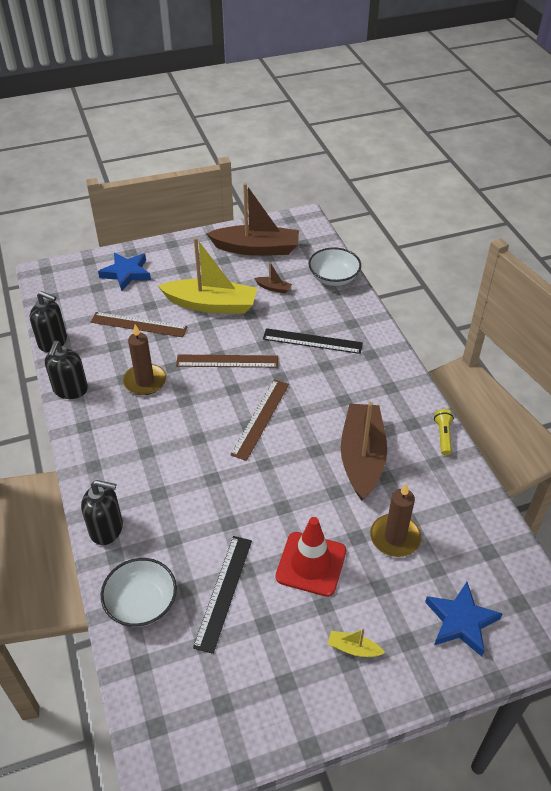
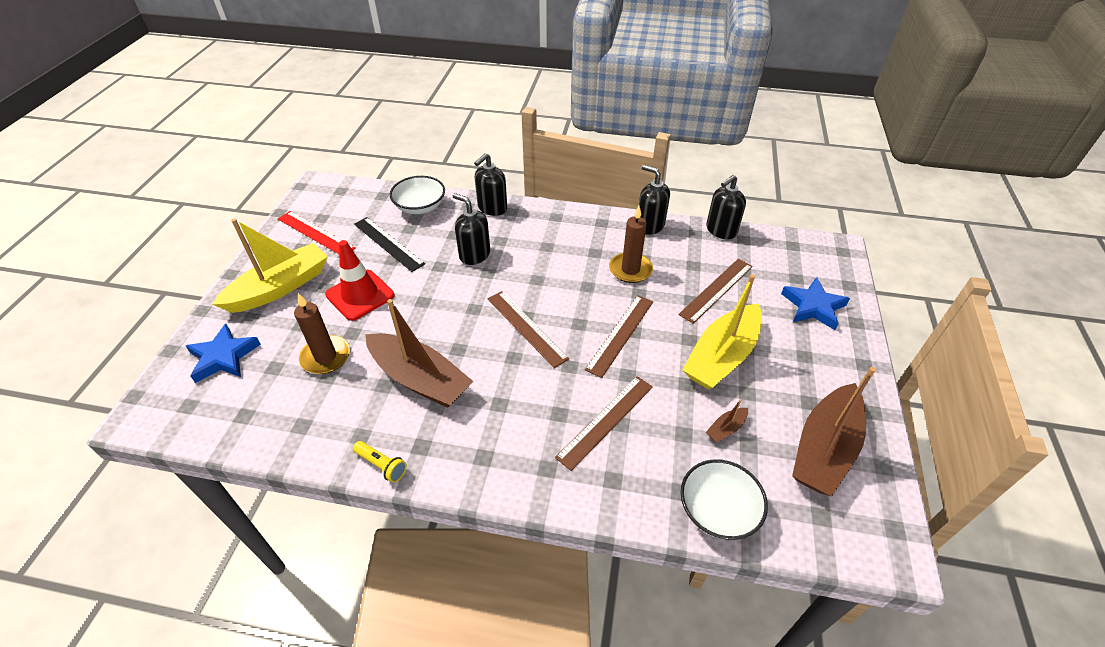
camera: 120 degrees right, 0 degrees up
black ruler [263,328,363,354] -> brown ruler [555,376,653,471]
yellow boat [328,628,385,657] -> yellow boat [212,219,328,313], size x2.48
none -> red ruler [278,211,356,254]
none -> black soap dispenser [453,193,490,265]

